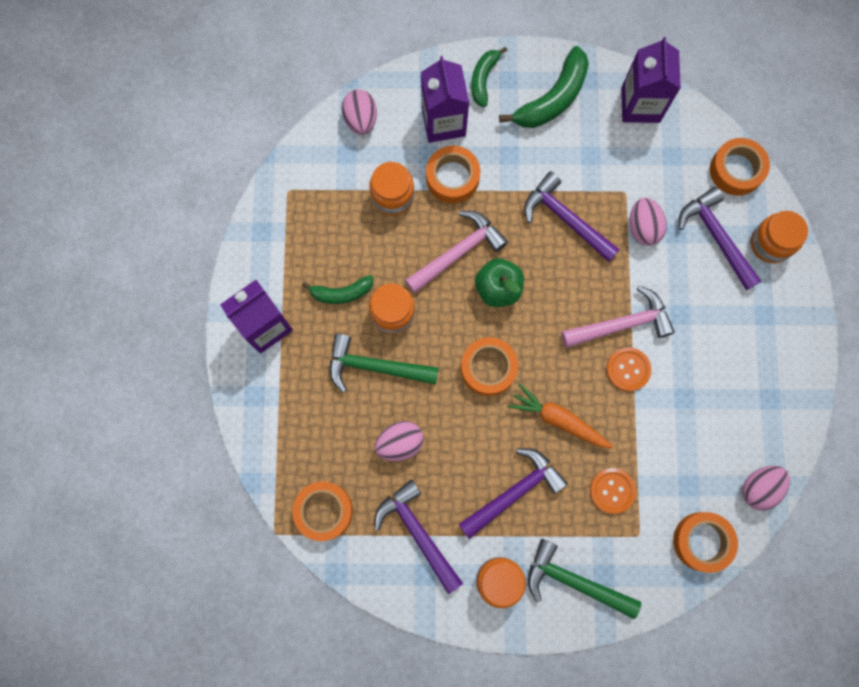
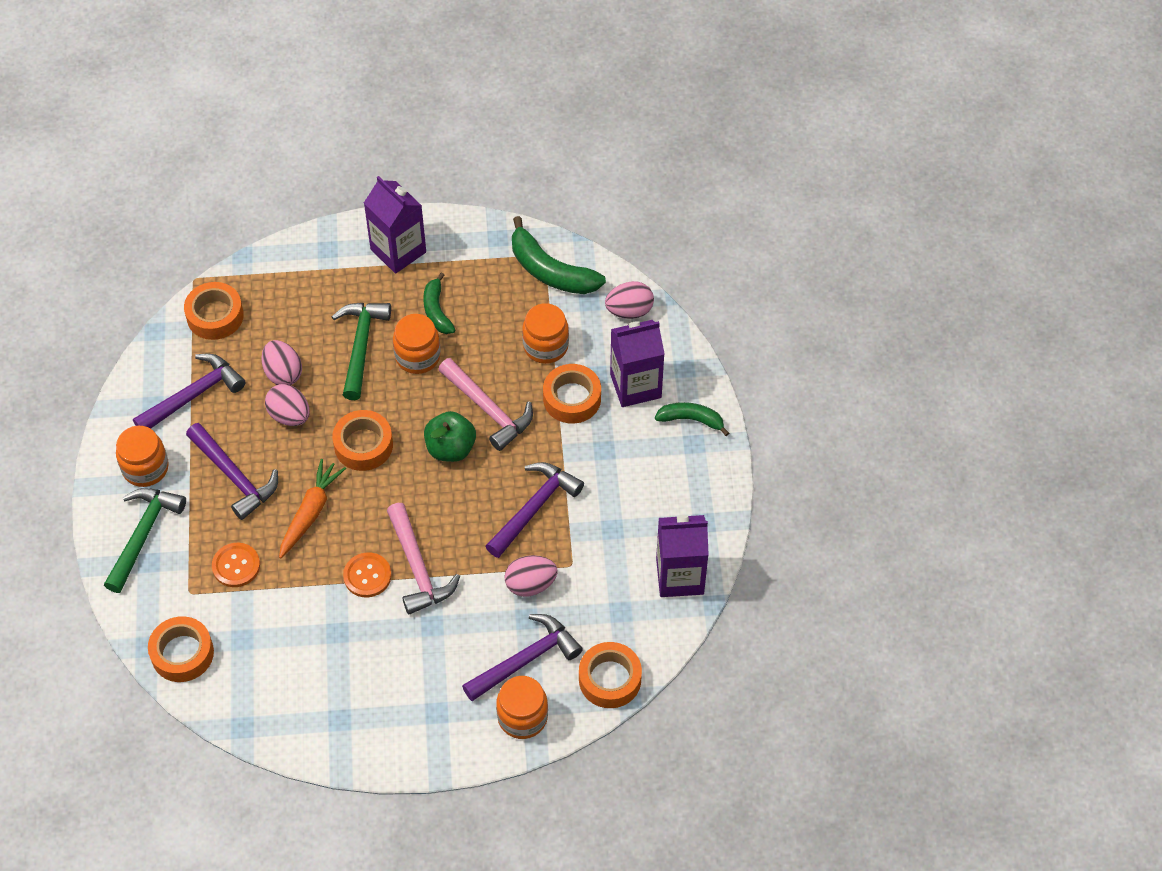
camera: 85 degrees right, 20 degrees down
green banana [499,46,589,128] -> green banana moved to [512,216,606,294]
pink egg [742,466,790,511] -> pink egg moved to [265,384,310,426]

